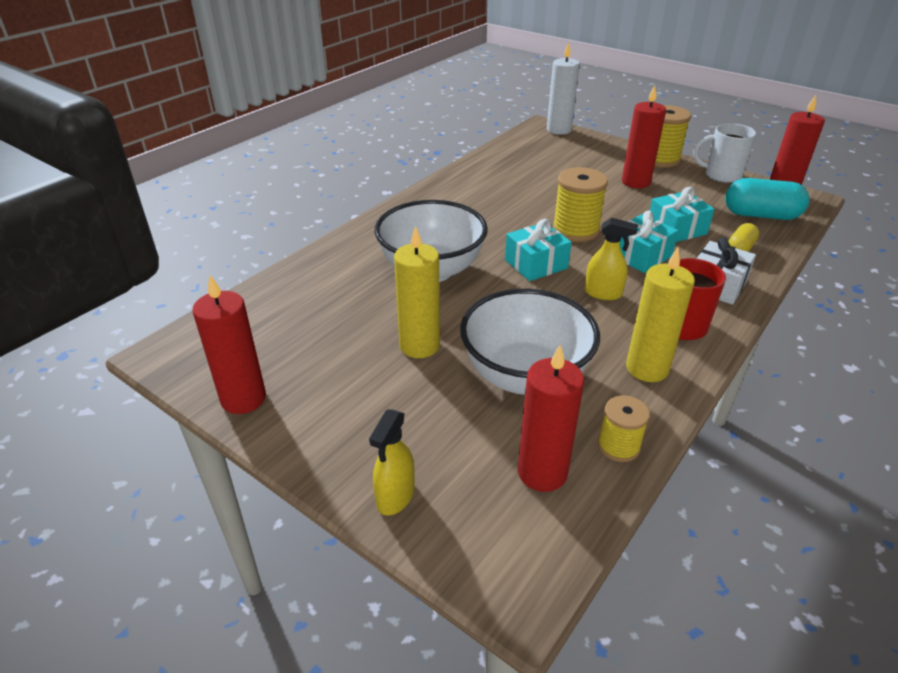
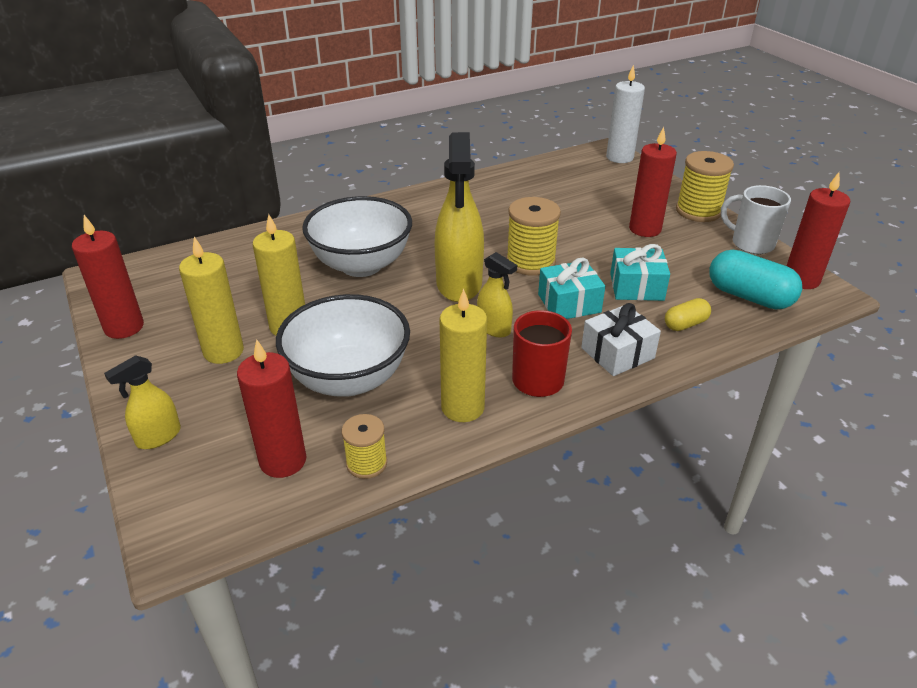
camera: 25 degrees right, 0 degrees up
turquoise gift [505,219,572,281] -> yellow spray bottle [435,132,484,302]
none -> yellow candle [179,237,244,364]

